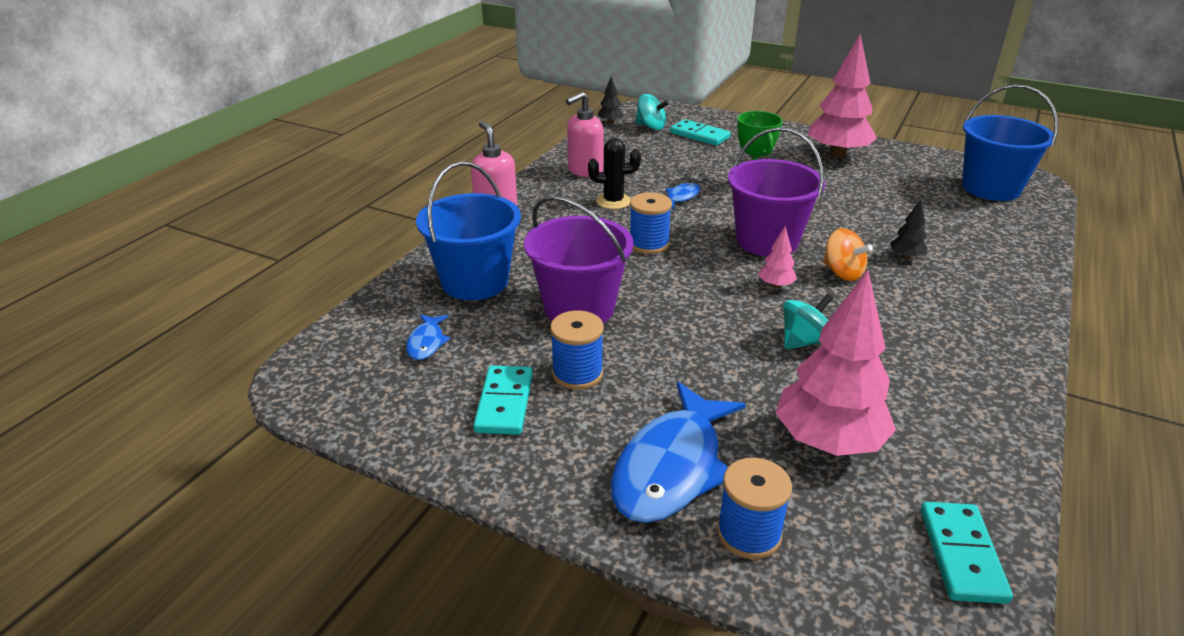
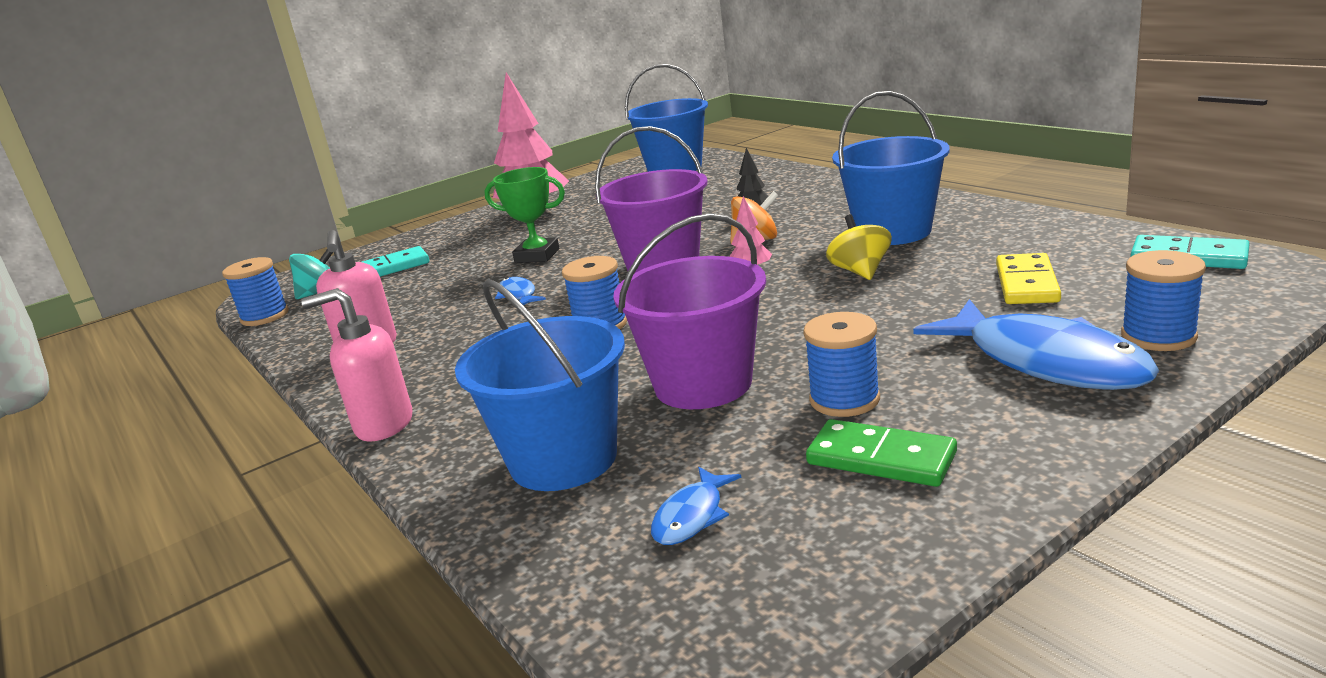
camera: 60 degrees left, 10 degrees down
blue fish [406,314,450,360] -> blue fish turned 90 degrees clockwise [651,467,741,545]
turquoise domino [473,365,533,435] -> green domino [806,419,957,487]
black cactus [588,138,641,209] -> none
black tree [598,77,624,124] -> blue spool [222,257,289,326]
pink tree [776,270,896,456] -> yellow domino [996,253,1061,304]
turquoise spinning top [783,294,833,349] -> yellow spinning top [826,214,892,280]
none -> blue bucket [832,91,950,245]

